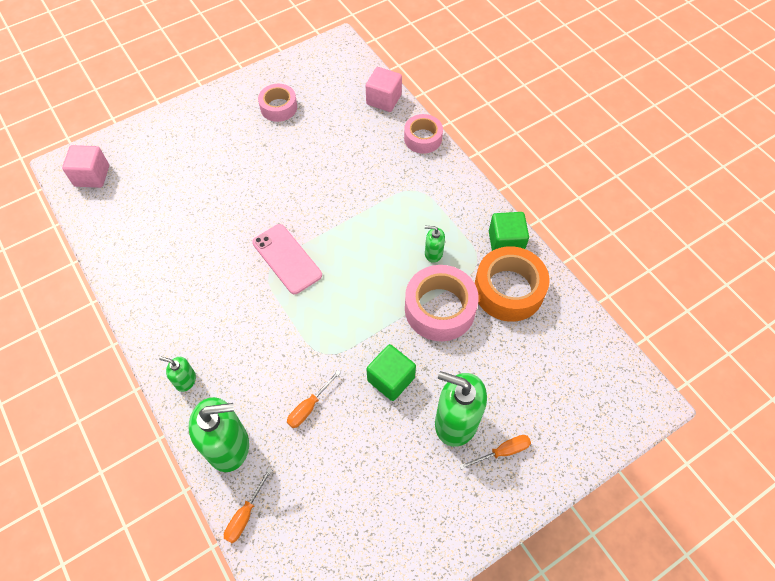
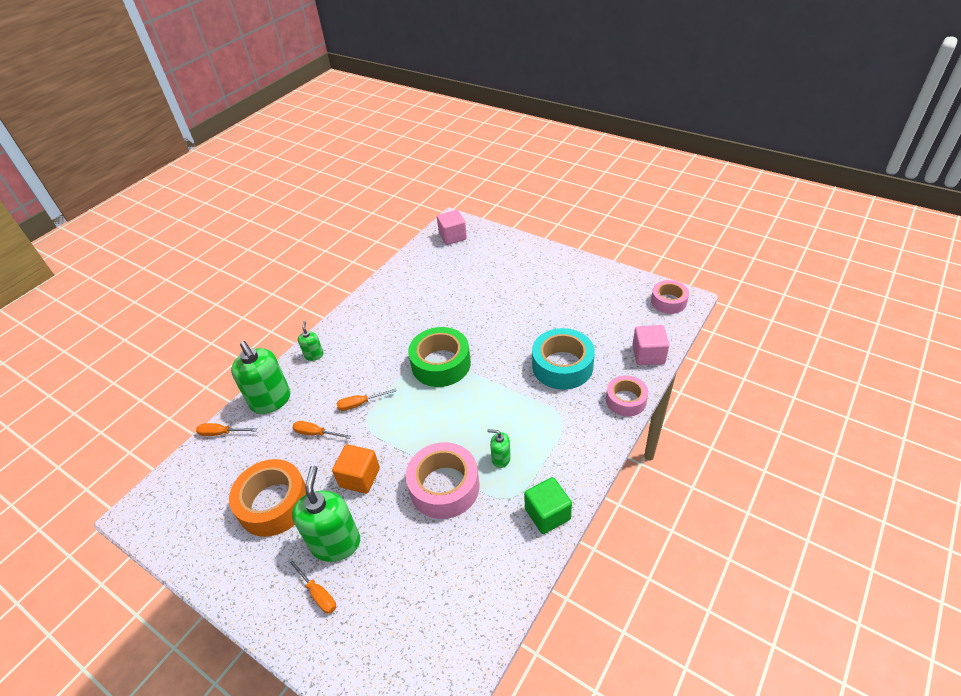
camera: 70 degrees right, 15 degrees down
pink phone [252,224,322,294] -> green tape [408,327,471,387]
pink tape [258,84,297,122] -> pink tape moved to [651,280,689,314]
green cube [366,344,416,401] -> orange cube [332,444,380,494]
green soap dispenser [425,226,445,263] -> green soap dispenser turned 60 degrees counterclockwise [487,429,511,468]
orange tape [475,246,550,322] -> orange tape moved to [229,459,306,537]
none -> orange screwdriver [337,389,396,411]
none -> turquoise tape [532,328,595,390]

